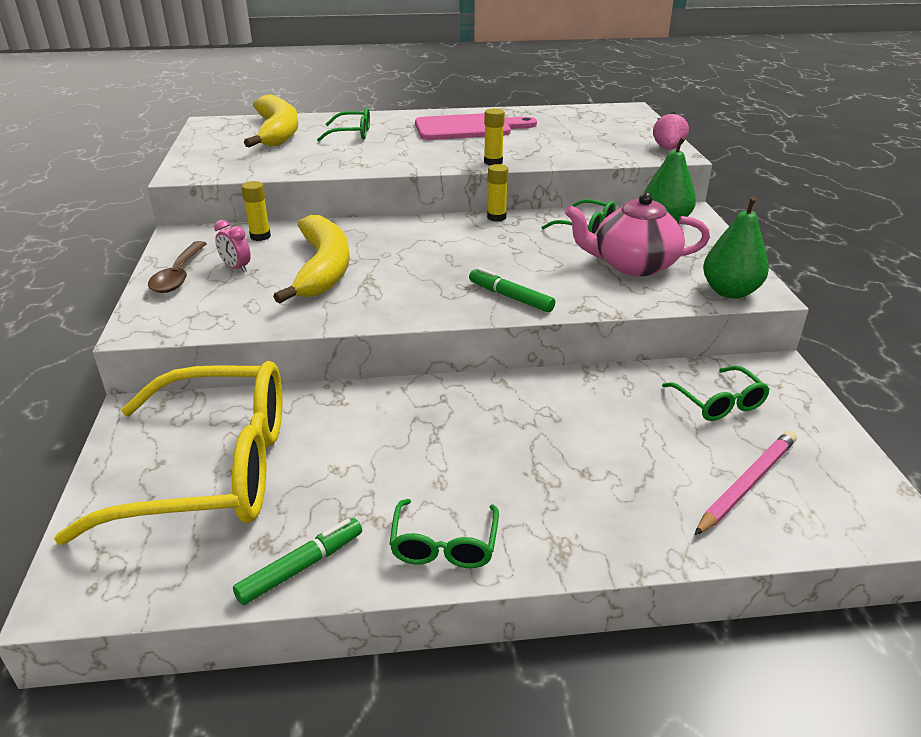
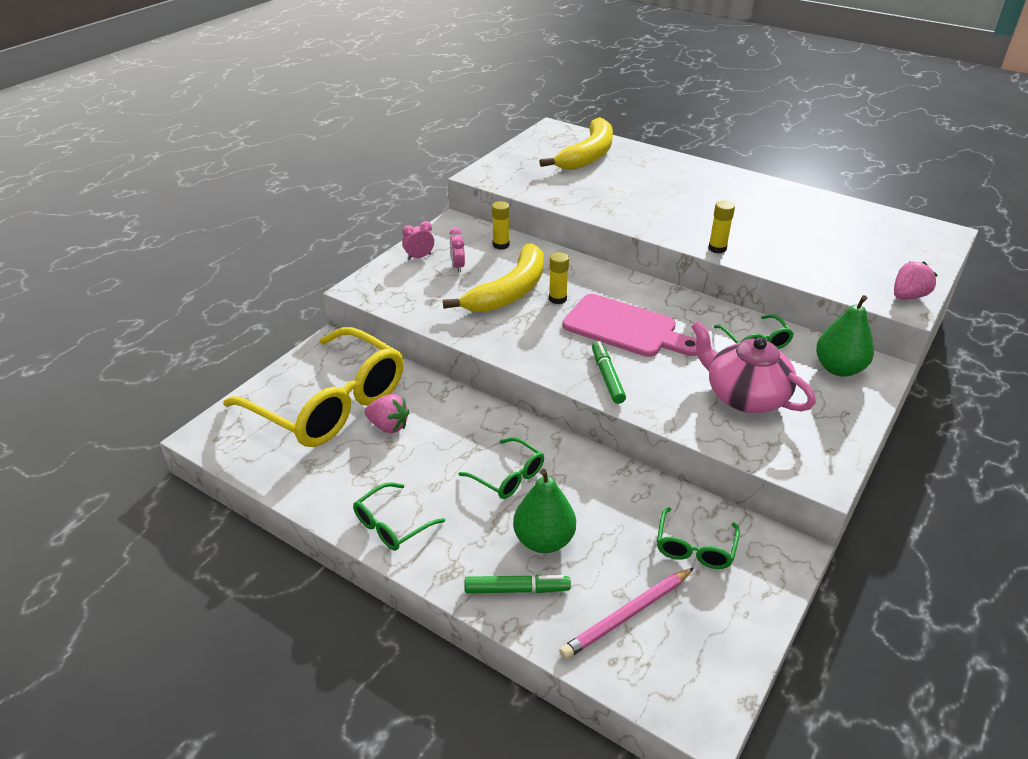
camera: 40 degrees right, 5 degrees up
brown spoon [148,241,207,293] -> pink clock [402,221,434,260]
green marker [233,518,362,605] -> green marker moved to [465,574,571,593]
green glasses [317,107,370,142] -> green glasses moved to [459,437,544,499]
pink cutting board [415,113,537,140] -> pink cutting board moved to [563,294,697,357]
yellow glue stick [487,164,508,222] -> yellow glue stick moved to [549,252,569,304]
pink pencil [694,430,797,535] -> pink pencil turned 150 degrees clockwise [559,568,694,659]
green pear [703,196,769,299] -> green pear moved to [513,469,576,553]
none -> pink strawberry [365,394,410,433]

